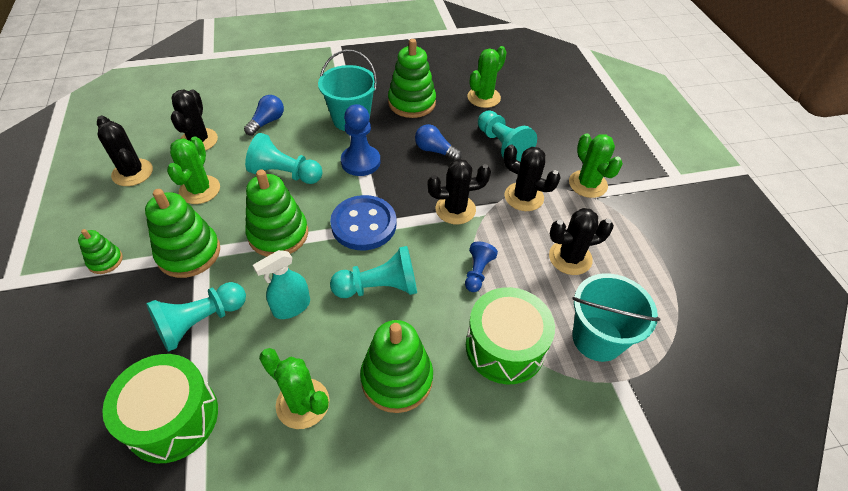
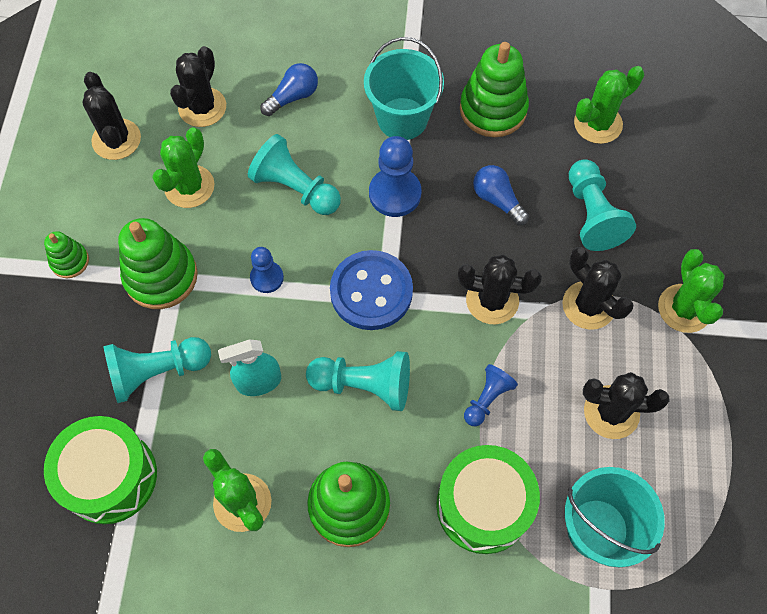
camera: 20 degrees right, 15 degrees up
green stacking toy [245,169,308,257] -> blue pawn [250,247,284,293]

